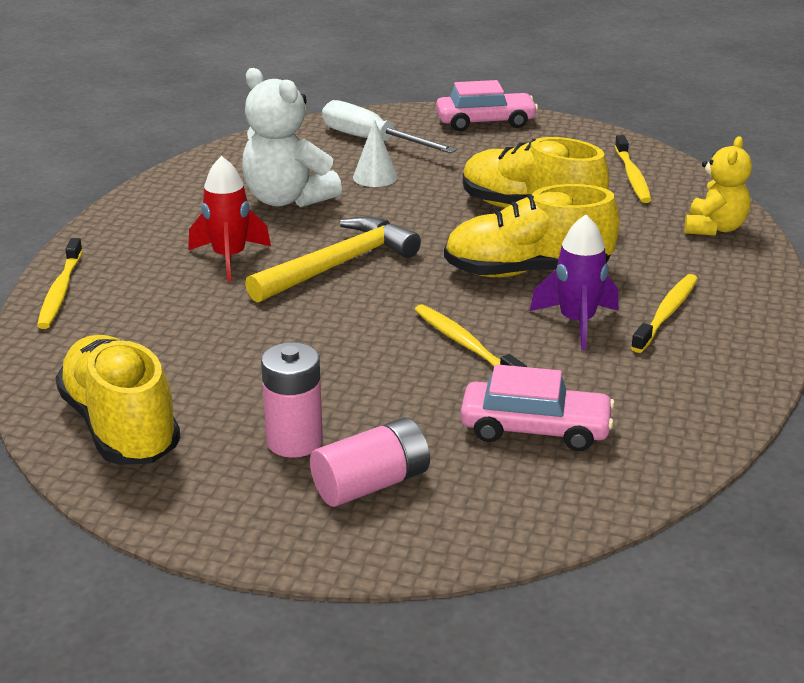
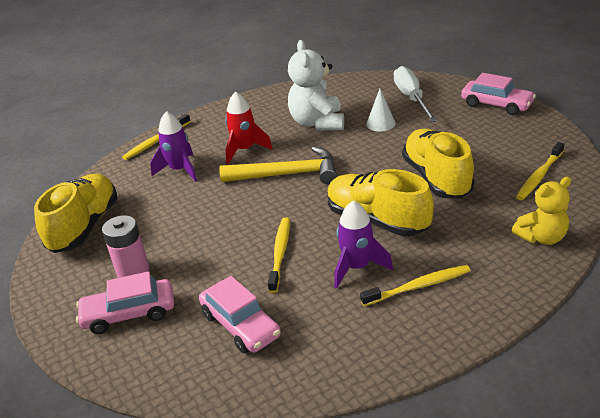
camera: 45 degrees right, 5 degrees up
pink battery [310,418,430,507] -> pink car [76,271,174,334]
none -> purple rocket [150,111,197,182]

